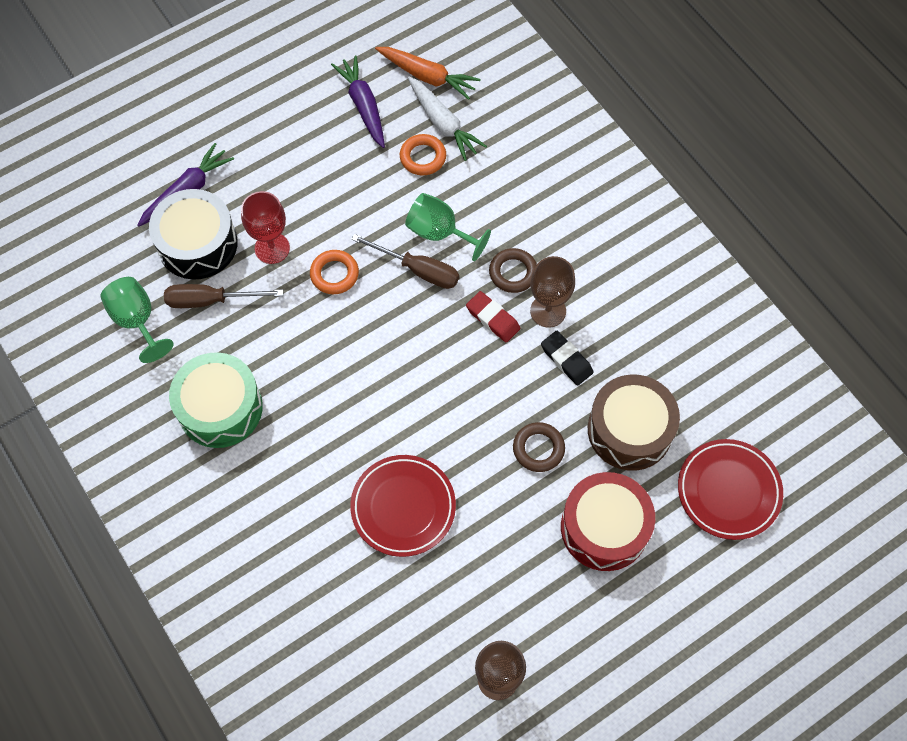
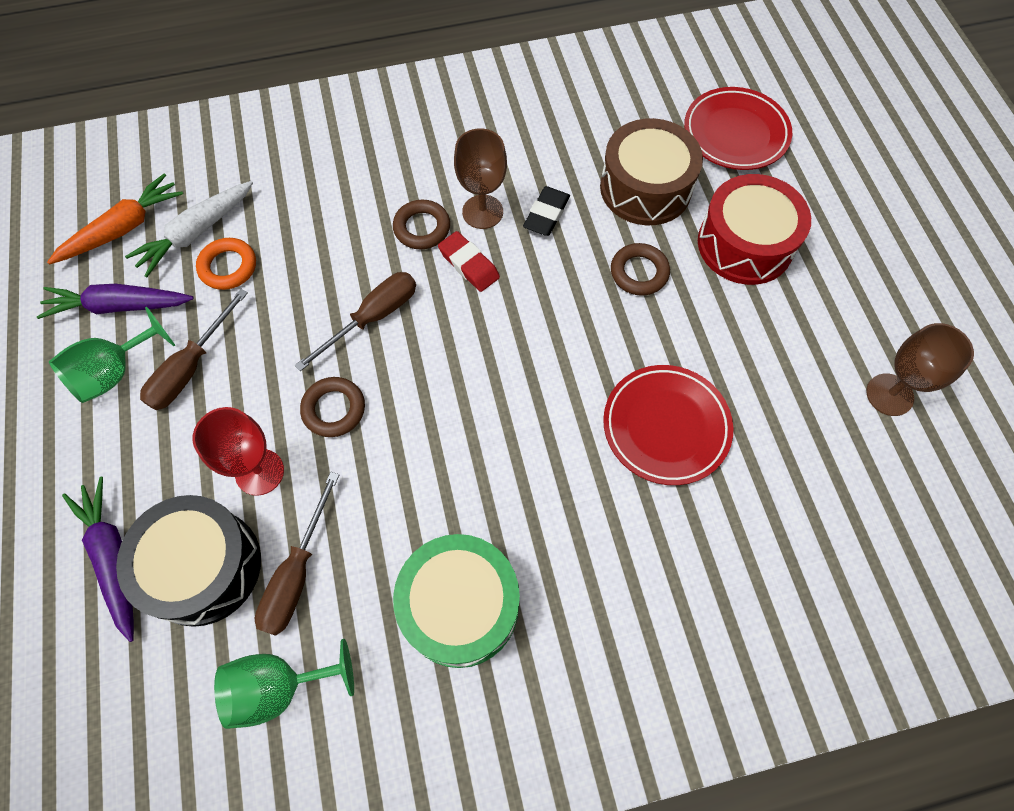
camera: 70 degrees left, 0 degrees up
orange ring [310,250,359,294] -> brown ring [300,377,365,437]
green goblet [405,193,491,261] -> green goblet moved to [49,307,175,403]
white carrot [408,76,487,161] -> white carrot turned 150 degrees clockwise [125,181,253,277]
red eraser [466,291,520,342] -> red eraser turned 75 degrees clockwise [438,231,500,292]
black eraser [541,331,594,386] -> black eraser turned 45 degrees counterclockwise [523,186,570,236]
none -> brown screwdriver [140,289,248,410]

